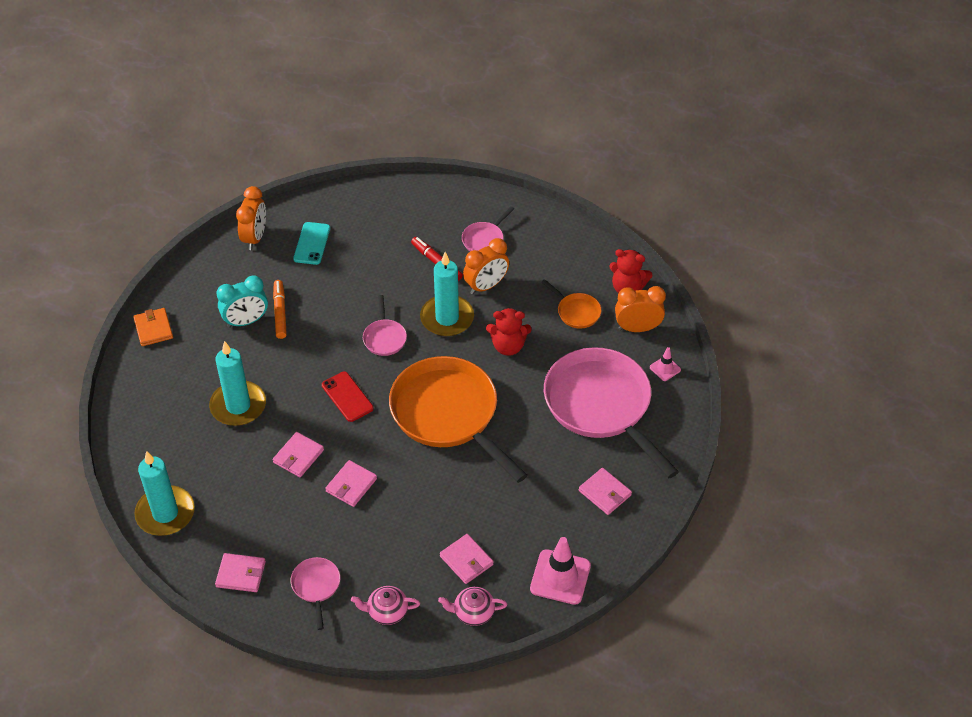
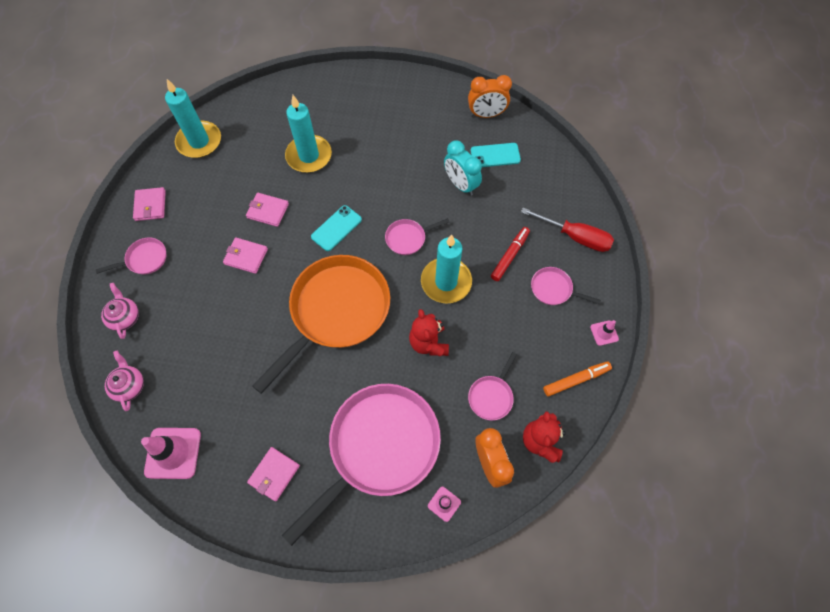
camera: 75 degrees right, 15 degrees up
orange wallet [133,308,173,346] -> none
turquoise clock [216,275,268,328] -> turquoise clock moved to [444,140,482,196]
orange marker [273,280,287,339] -> orange marker moved to [543,361,612,396]
red phone [322,372,374,422] -> turquoise phone [311,205,362,251]
pink wallet [440,534,494,584] -> none
orange clock [463,238,509,294] -> none
orange pan [541,279,601,328] -> pink pan [468,352,517,420]
none -> red screwdriver [521,208,614,252]
none -> pink traffic cone [590,320,619,346]

